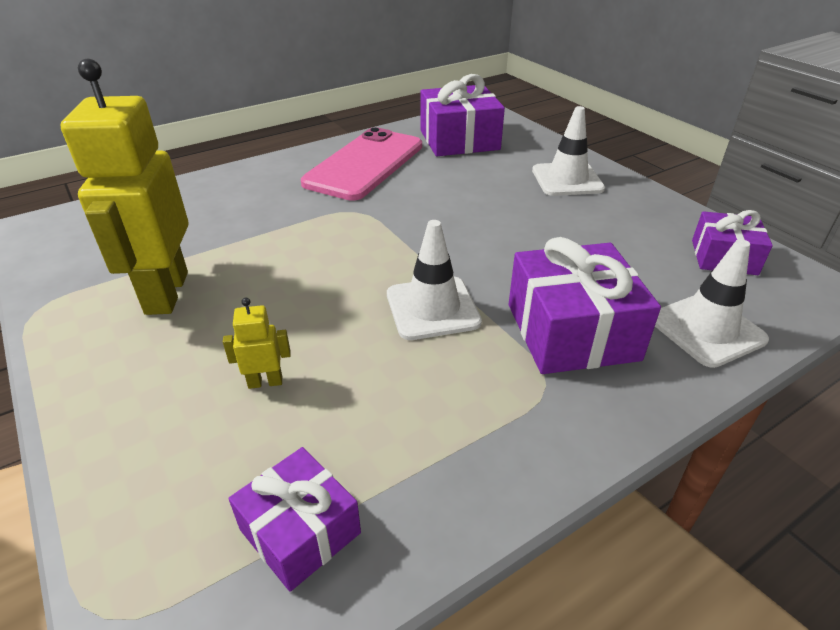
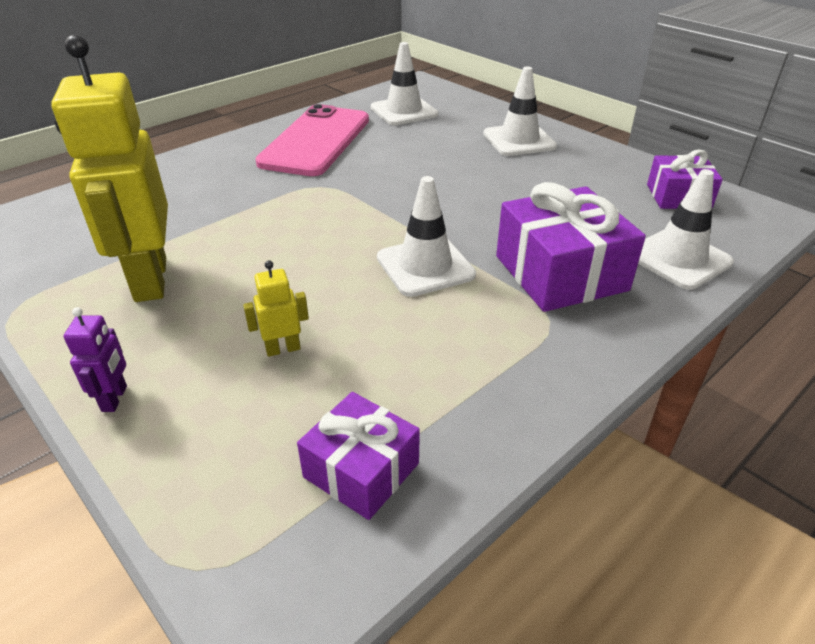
camera: 10 degrees left, 0 degrees up
purple gift [420,74,505,156] -> white traffic cone [371,42,438,125]
none -> purple robot [64,307,127,412]

